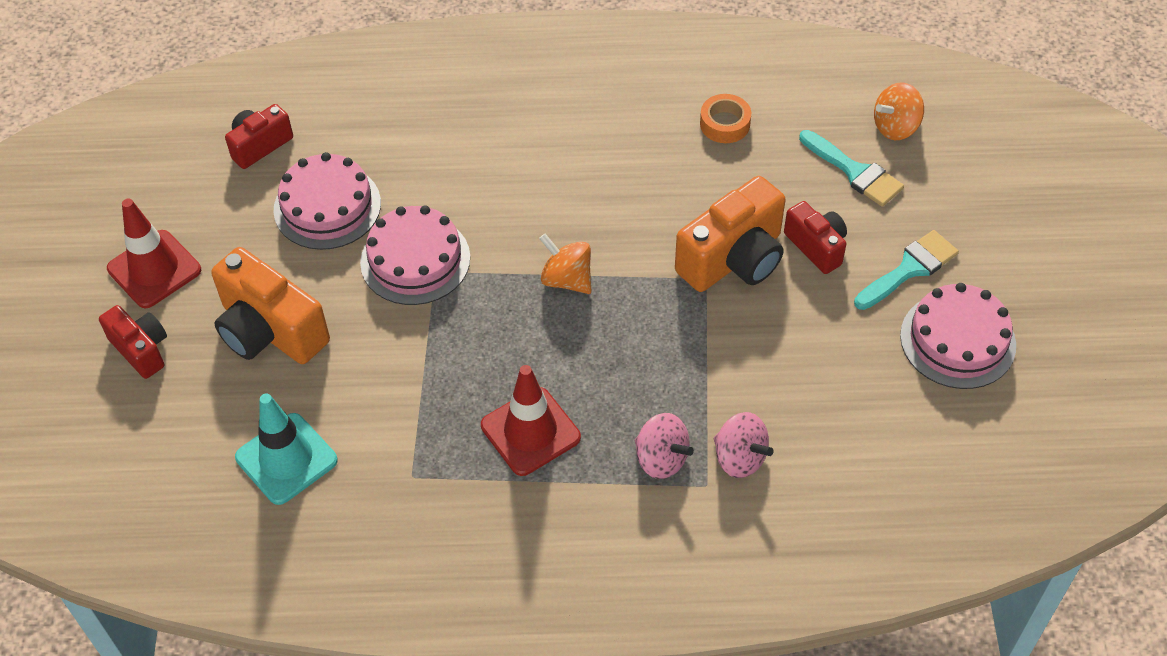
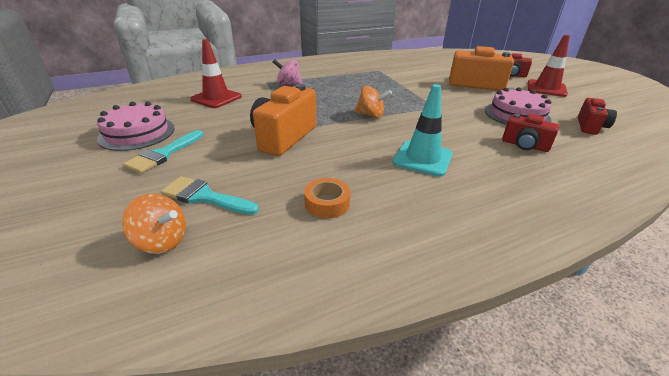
camera: 155 degrees right, 20 degrees down
turquoise traffic cone [235,393,338,505] -> turquoise traffic cone moved to [393,84,453,177]
pink cake [360,206,470,305] -> none
red traffic cone [481,365,581,476] -> red traffic cone moved to [190,39,242,108]
pink spinning top [714,412,774,478] -> none
red camera [784,201,847,274] -> red camera moved to [502,114,559,152]
orange spinning top [874,82,924,140] -> orange spinning top turned 75 degrees clockwise [122,194,186,254]

